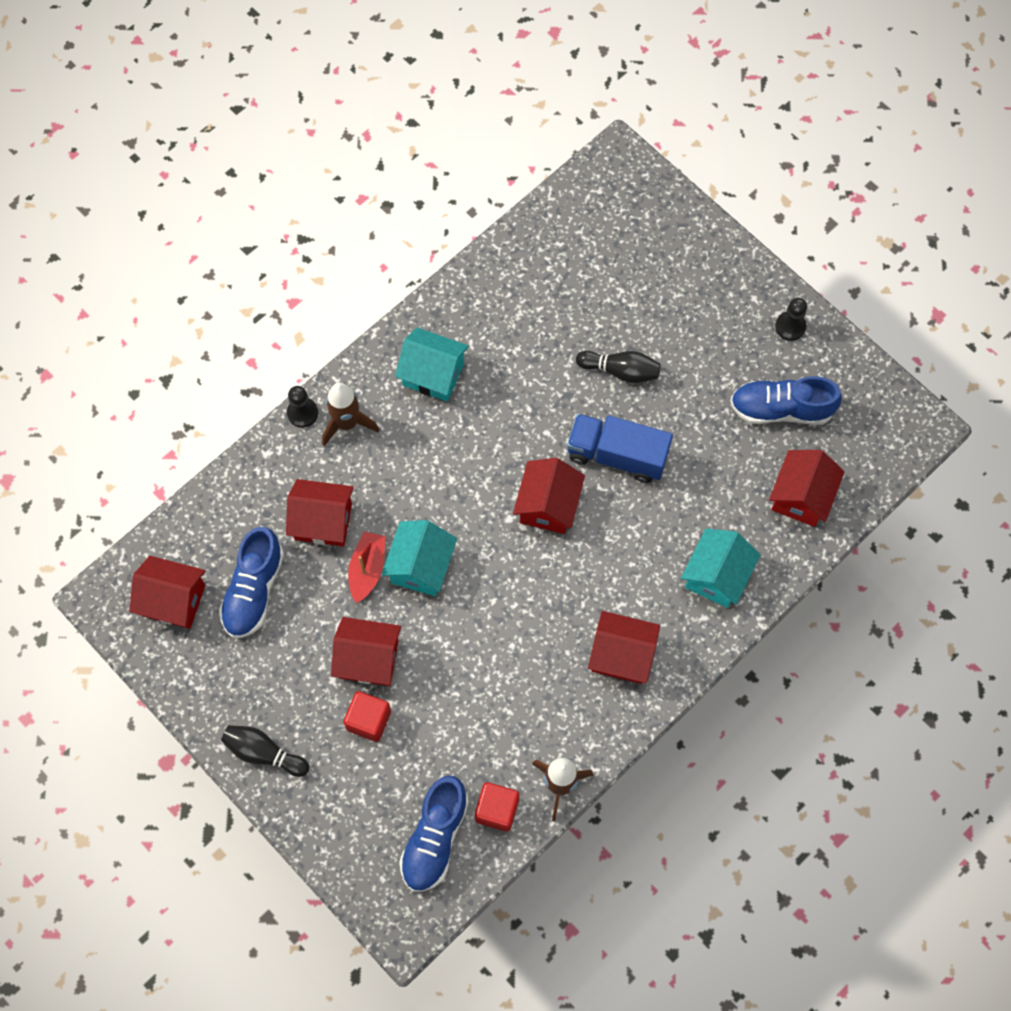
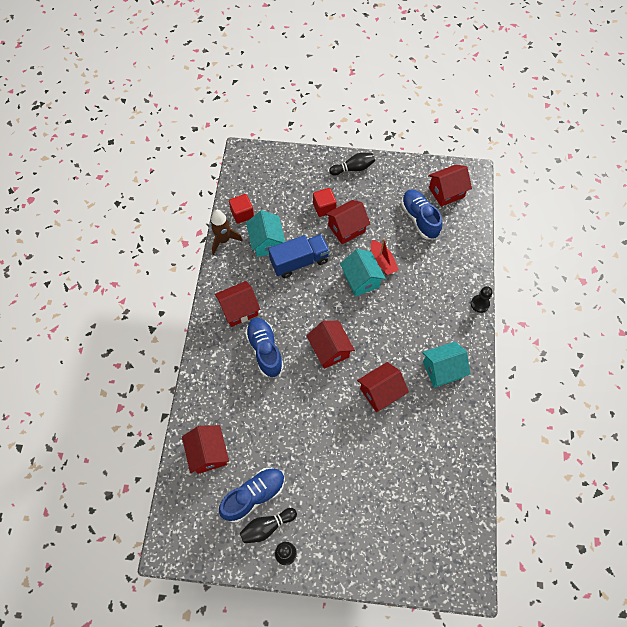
camera: 140 degrees right, 5 degrees down
red house [286,479,354,546] -> red house moved to [357,362,409,412]
brown rocket [322,383,379,446] -> none
blue shoe [399,775,469,892] -> blue shoe moved to [245,318,284,378]
blue truck [567,414,673,483] -> blue truck moved to [269,234,330,278]
black bowling pin [576,351,661,383] -> black bowling pin moved to [240,508,297,543]
turquoise house [681,528,761,608] -> turquoise house moved to [246,210,285,257]

